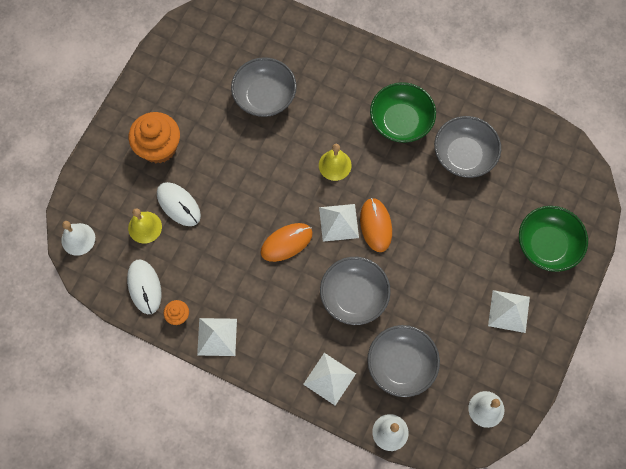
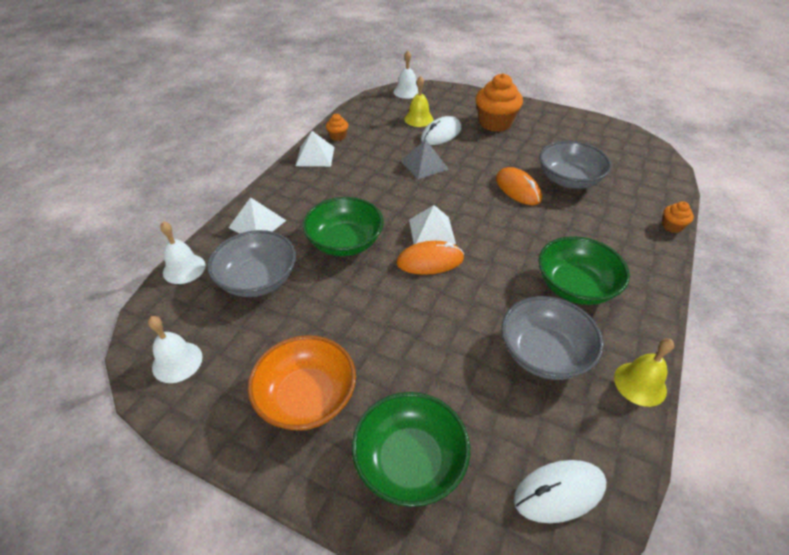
camera: 90 degrees right, 25 degrees down
white mouse [127,260,162,314] -> white mouse moved to [514,460,607,523]
orange mouse [261,223,313,262] -> orange mouse moved to [496,167,542,205]
yellow bell [319,144,352,181] -> yellow bell moved to [614,338,674,407]
grey bowl [320,257,391,325] -> green bowl [303,197,384,256]
white pyramid [488,290,530,333] -> orange bowl [248,335,356,430]
none -> grey pyramid [401,139,449,179]
none -> orange cupcake [662,201,694,233]

